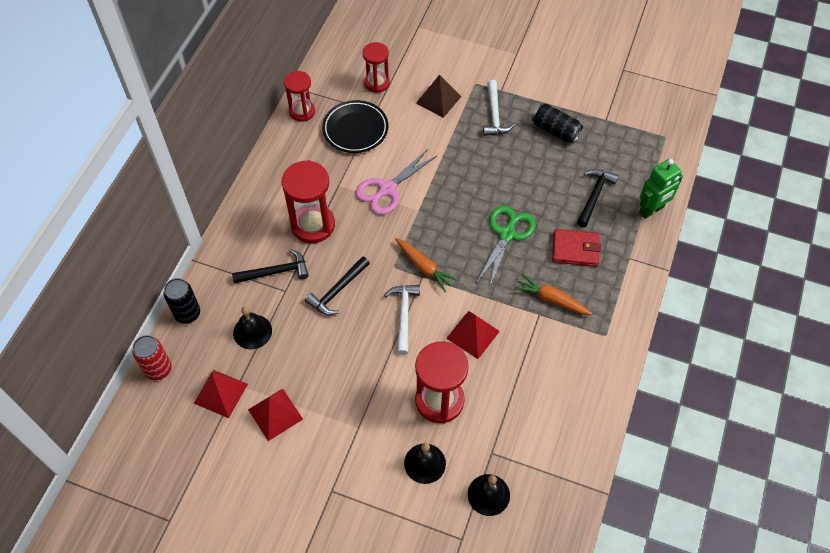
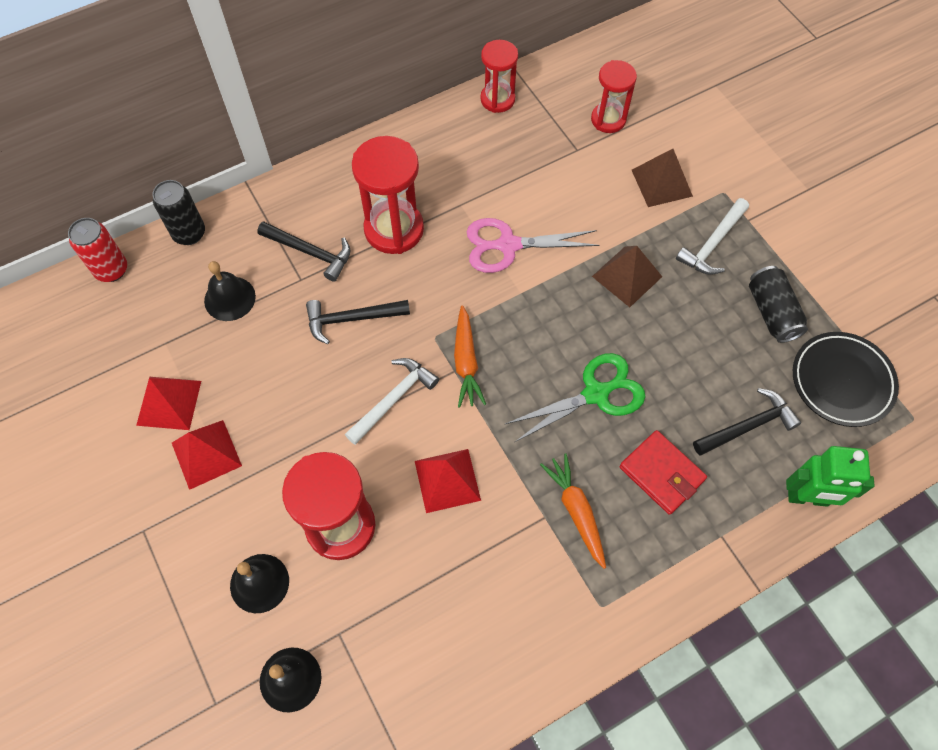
camera: 40 degrees right, 5 degrees up
red pyramid [194,370,248,418] -> red pyramid moved to [172,420,242,490]
black plate [322,100,388,153] -> black plate moved to [793,332,899,427]
none -> brown pyramid [592,246,662,307]

